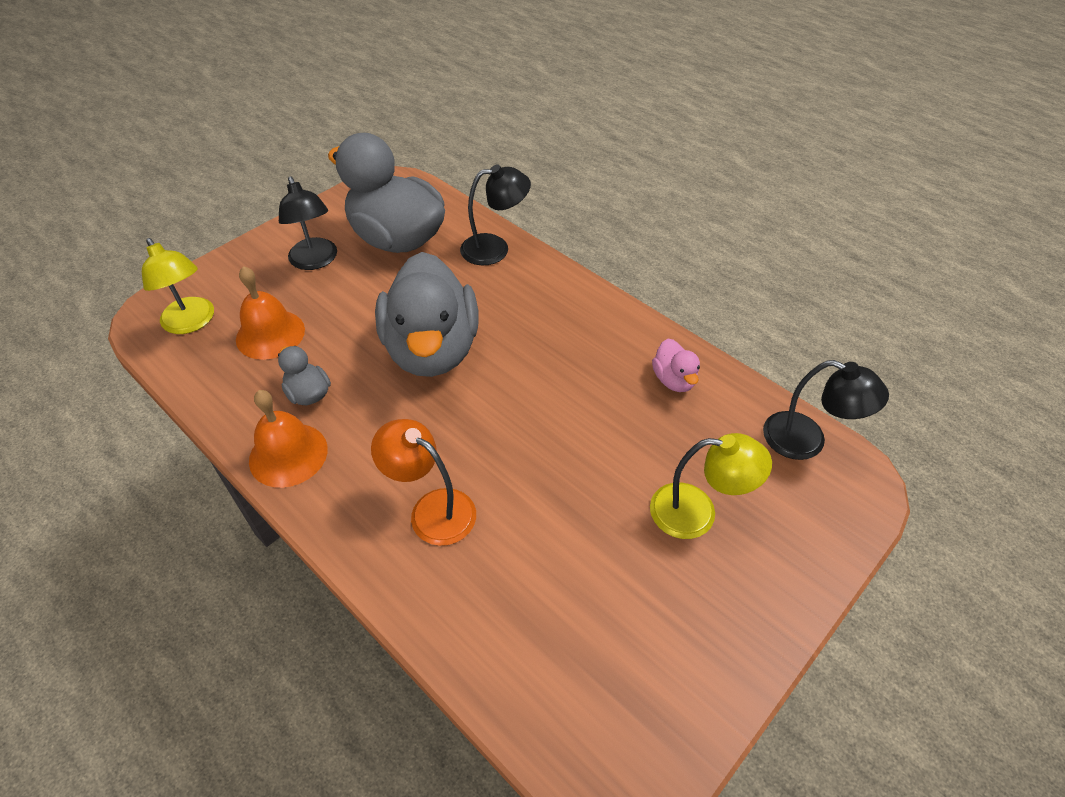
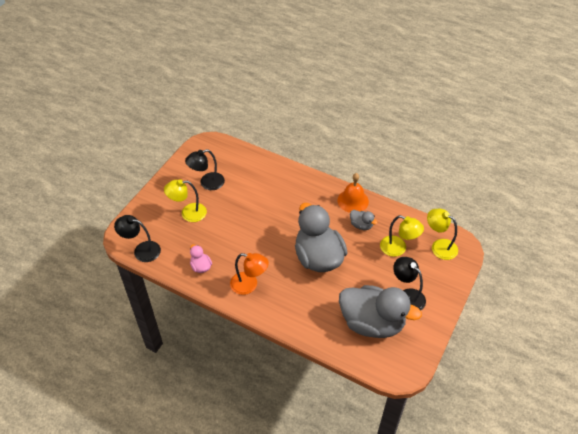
camera: 165 degrees right, 0 degrees up
orange bell [236,266,305,360] -> yellow lamp [380,215,424,257]
orange lamp [371,419,476,546] -> orange lamp moved to [230,253,269,295]
black lamp [460,164,531,265] -> black lamp moved to [185,149,225,190]

